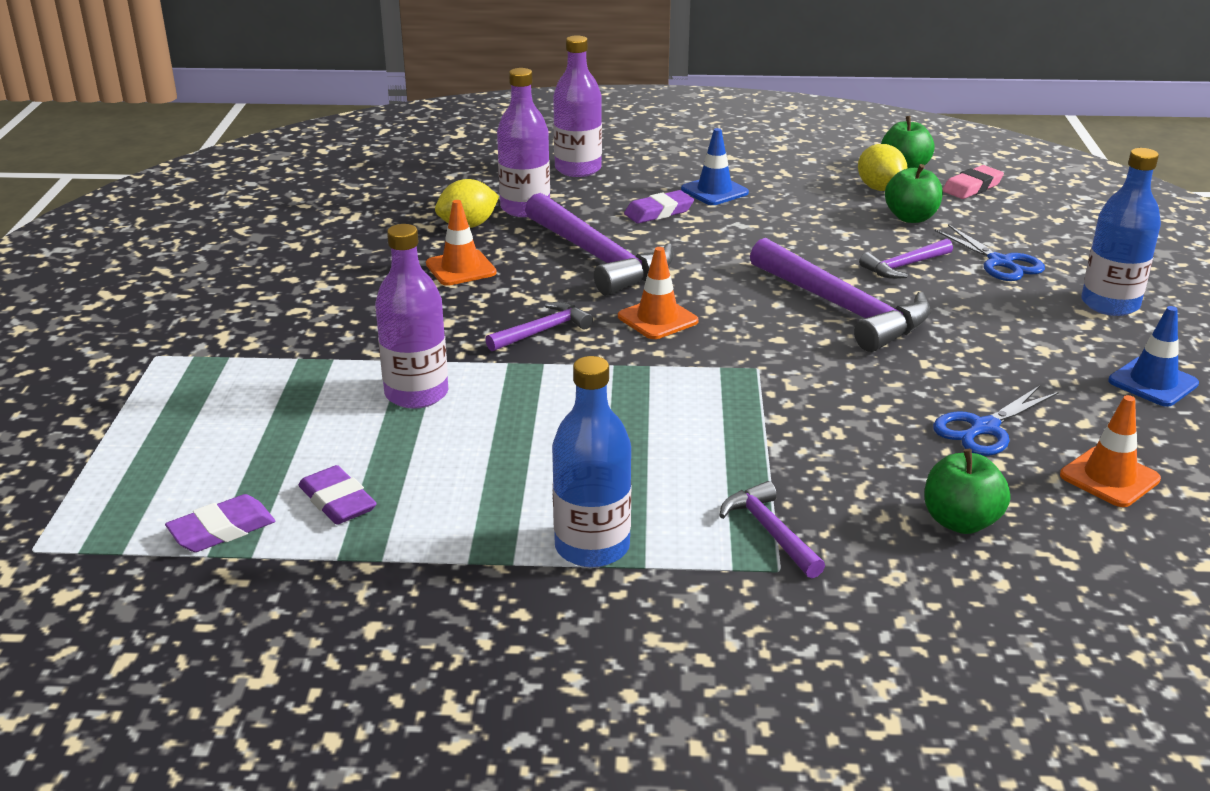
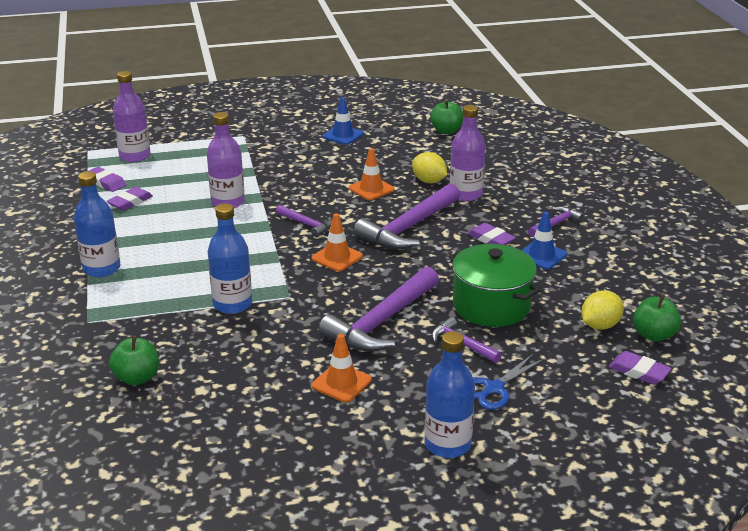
camera: 75 degrees right, 0 degrees up
purple bottle [553,35,602,177] -> purple bottle moved to [113,71,150,162]
purple hammer [719,481,825,578] -> purple hammer moved to [528,206,585,237]
green apple [885,164,943,223] -> green apple moved to [430,100,463,134]
blue scissors [933,385,1059,456] -> none
pink eraser [943,165,1004,199] -> purple eraser [609,351,672,385]
orange traffic cone [1060,395,1161,507] -> orange traffic cone moved to [312,334,372,402]
blue traffic cone [1108,306,1199,407] -> blue traffic cone moved to [322,97,364,145]
none -> blue bottle [208,203,252,314]
none -> green pot [450,244,541,327]

